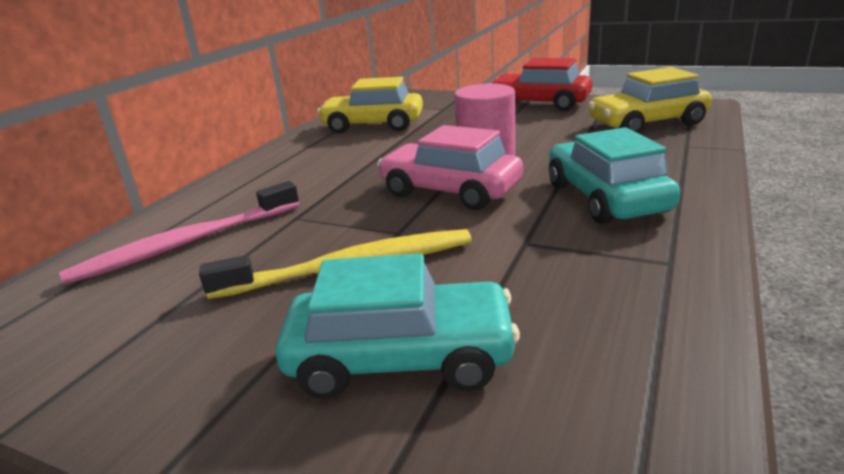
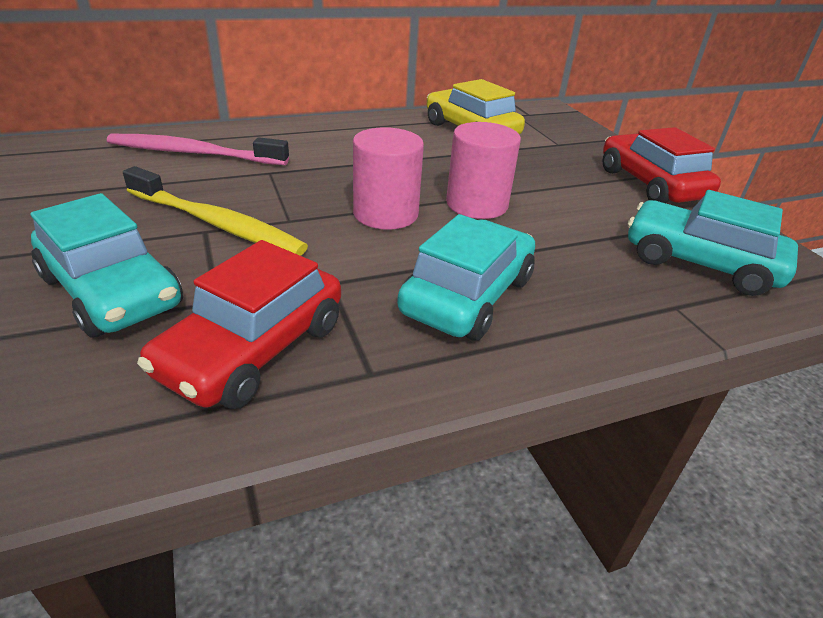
camera: 40 degrees right, 10 degrees up
pink car [377,125,523,210] -> pink cylinder [353,127,424,230]
yellow car [588,67,712,133] -> turquoise car [628,190,798,296]
none -> red car [137,240,341,409]

